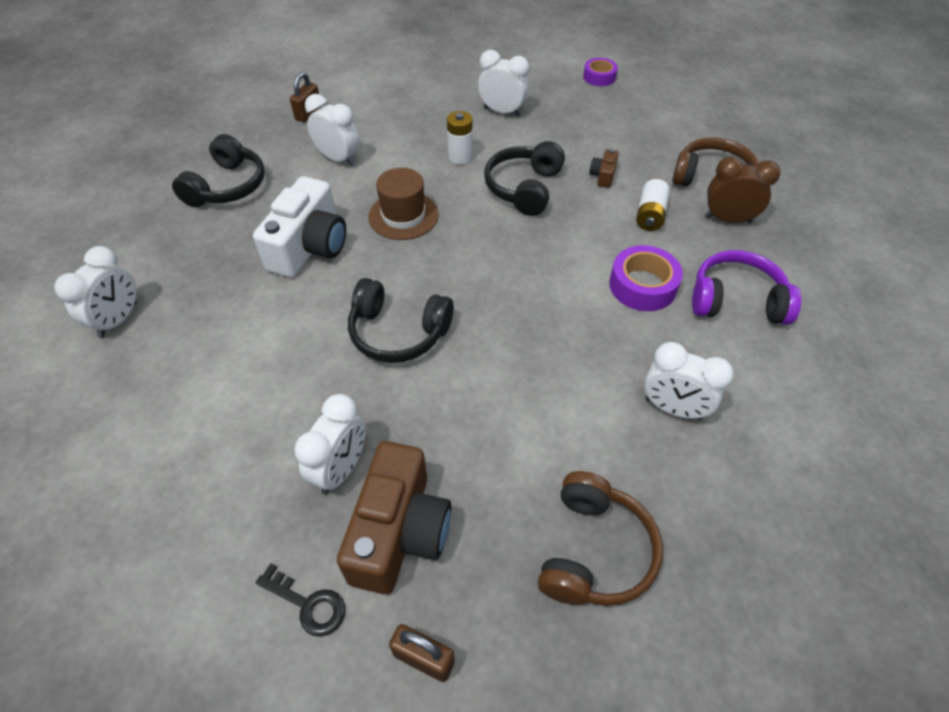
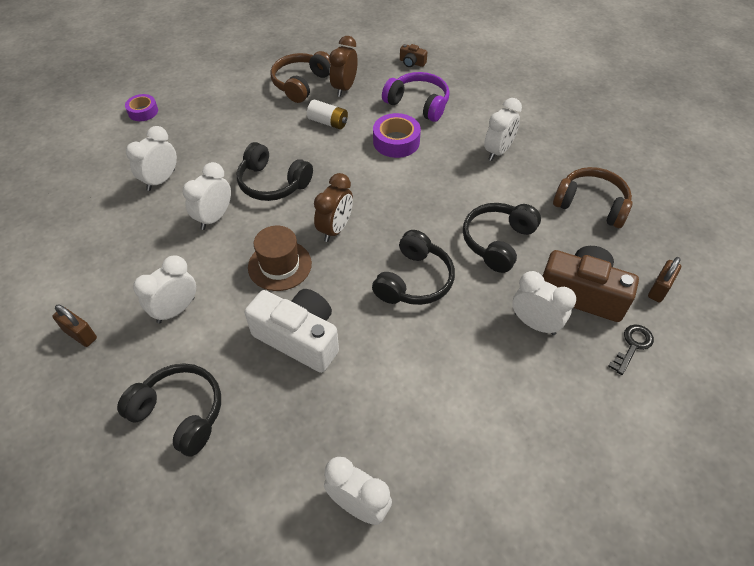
camera: 80 degrees left, 0 degrees up
white battery [447,111,473,165] -> white clock [183,162,231,230]
brown camera [589,149,619,188] -> brown camera moved to [400,44,427,67]
purple headphones [692,250,801,325] -> purple headphones turned 105 degrees clockwise [382,72,450,122]
none -> brown clock [314,173,353,242]
none -> black headphones [463,203,541,273]

